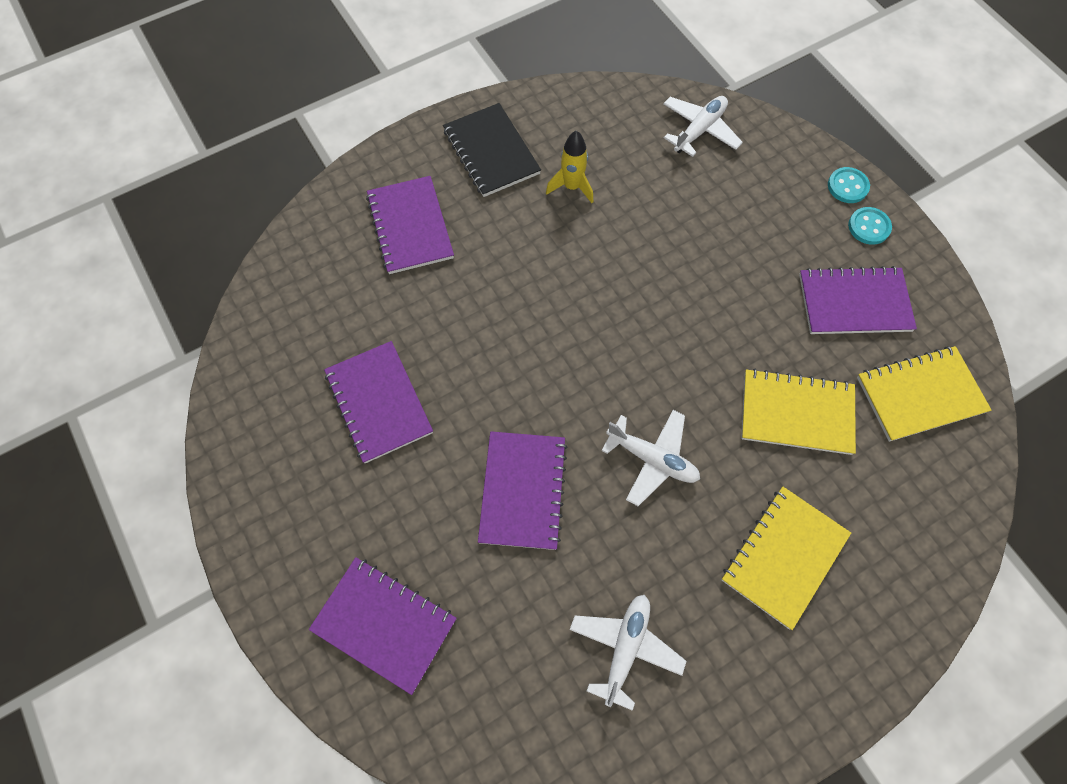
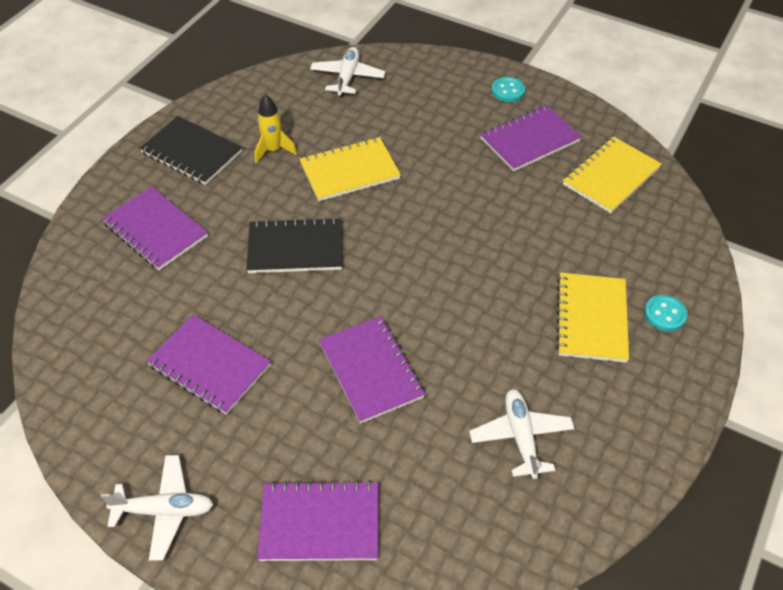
camera: 30 degrees left, 15 degrees down
white plane [601,410,700,506] -> white plane moved to [100,455,214,561]
yellow notebook [741,369,856,455] -> yellow notebook moved to [300,137,401,201]
turquoise button [828,167,870,203] -> turquoise button moved to [644,295,687,331]
none -> black notebook [246,217,342,273]

